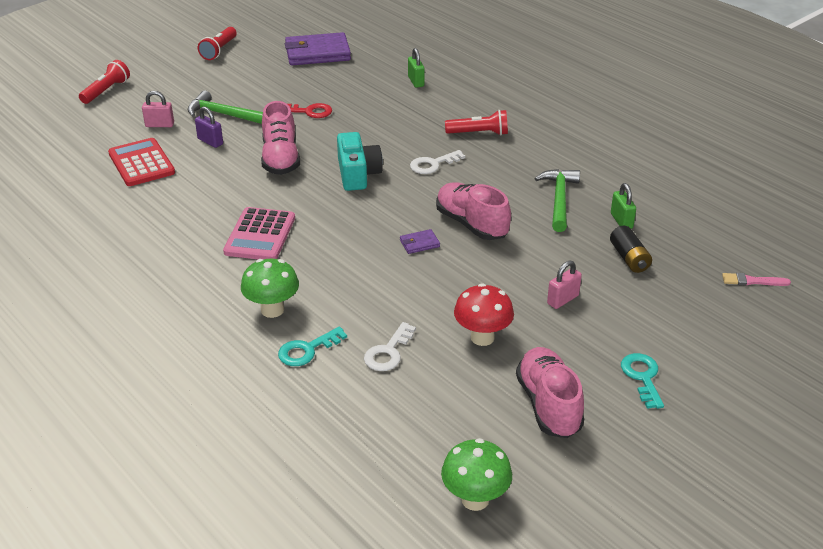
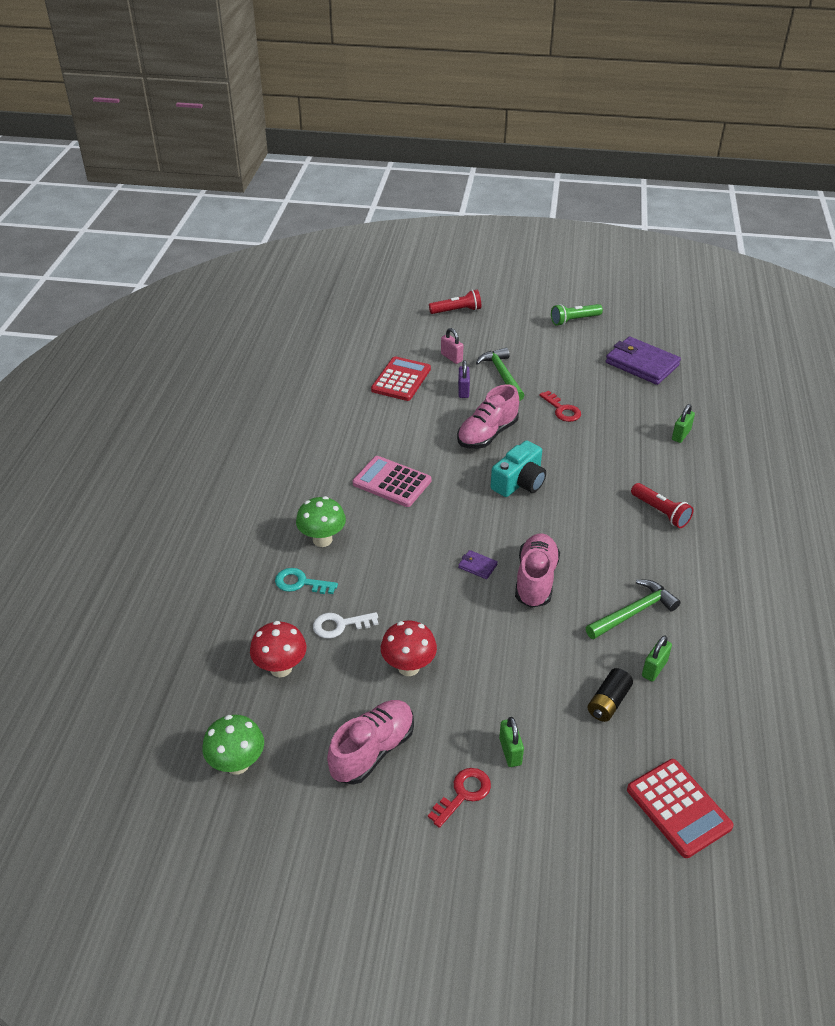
camera: 50 degrees right, 5 degrees up
red flashlight [198,27,237,60] -> green flashlight [551,304,603,326]
pink calculator [223,207,295,259] -> pink calculator turned 60 degrees clockwise [353,456,431,507]
white key [410,150,465,174] -> none
pink padlock [547,261,582,309] -> none
turquoise key [621,353,664,409] -> red key [428,768,491,828]
pink brush [722,273,791,286] -> red calculator [627,759,734,858]
none -> red mushroom [250,621,306,677]
none -> green padlock [499,717,524,767]

